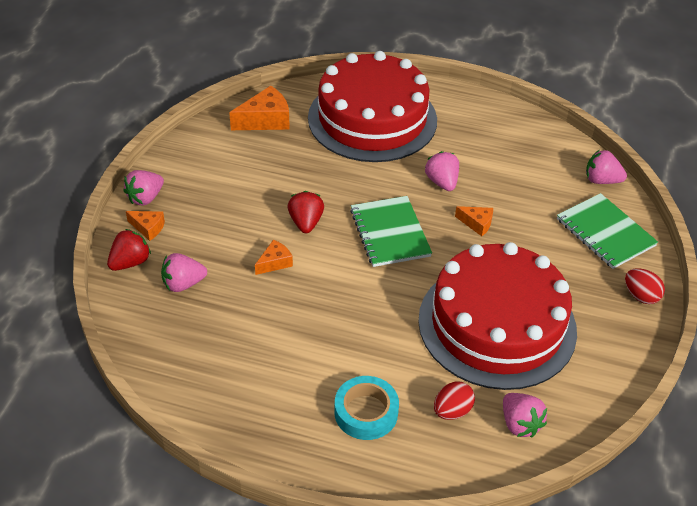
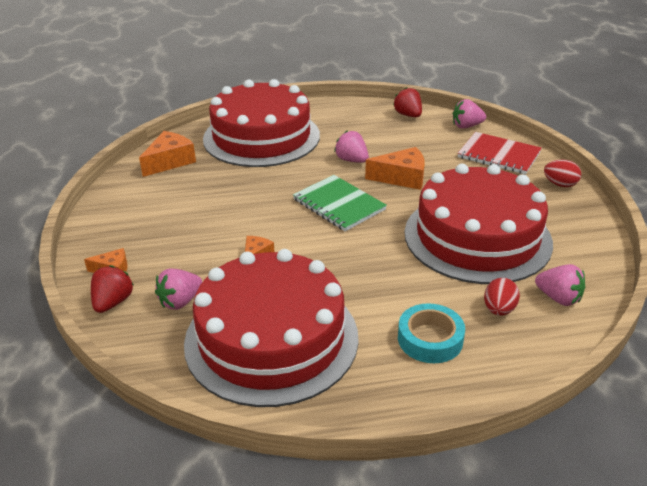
camera: 25 degrees left, 10 degrees down
pink strawberry [124,170,164,205] -> none
red strawberry [288,191,324,233] -> red strawberry moved to [393,87,422,117]
orange cheese [455,206,493,236] -> orange cheese [365,147,425,190], size x1.74
green notebook [557,193,658,269] -> red notebook [458,132,542,174]
none -> red cake [184,249,359,407]

